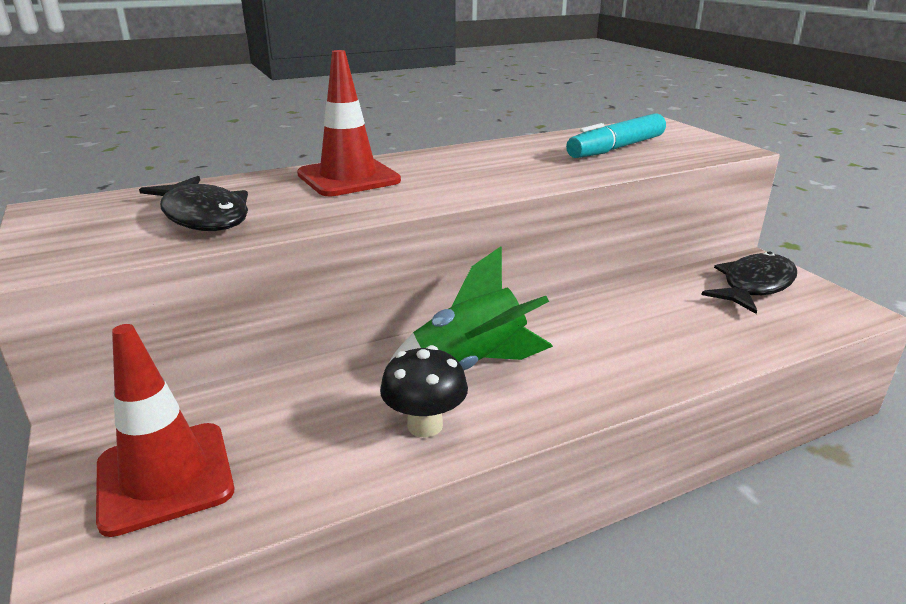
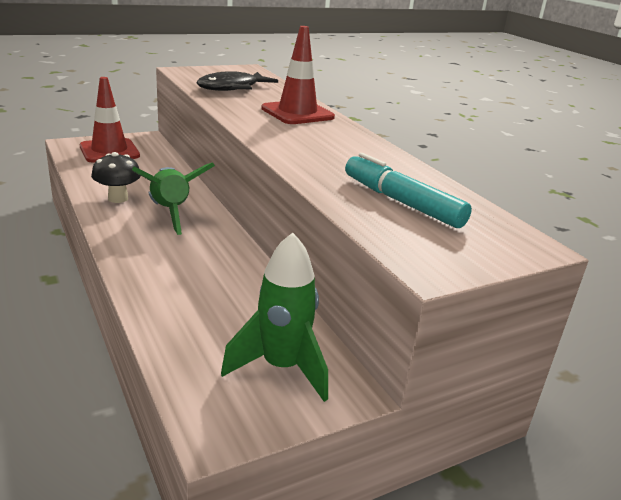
camera: 85 degrees right, 0 degrees up
black fish [701,252,797,314] -> green rocket [221,232,328,402]

